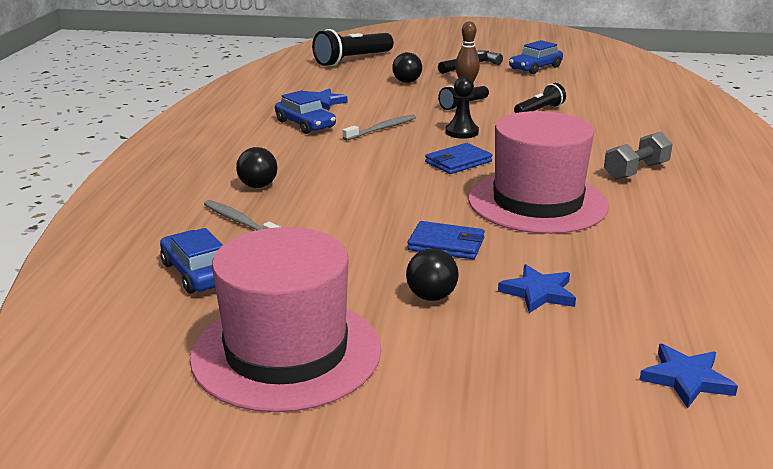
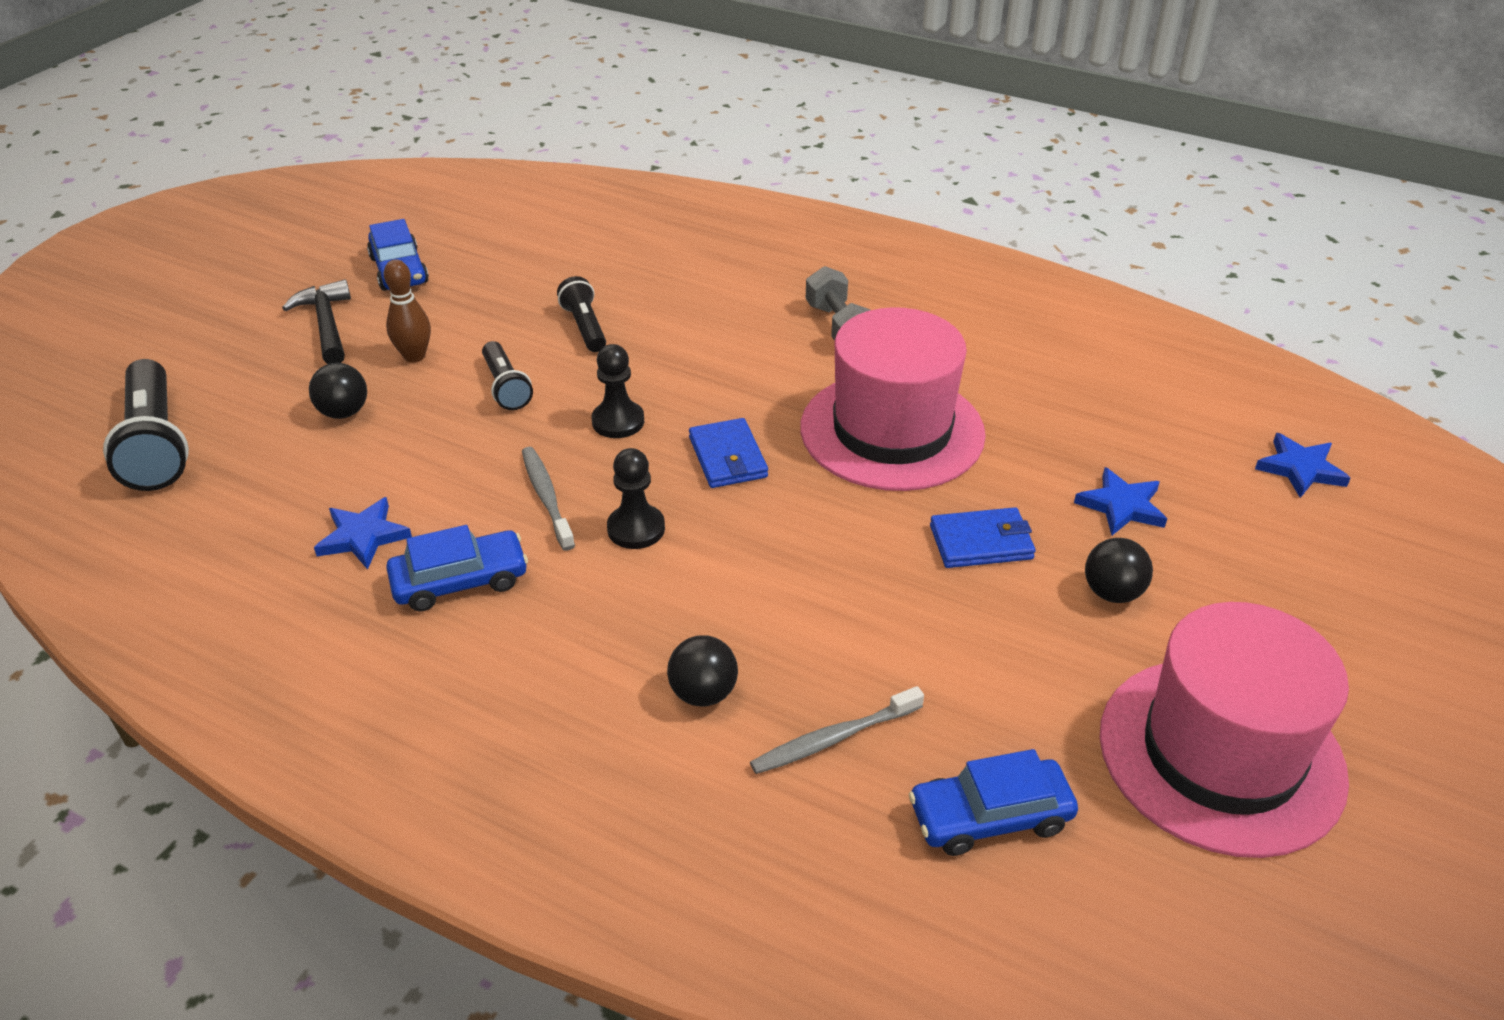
camera: 70 degrees left, 15 degrees up
blue wallet [408,221,485,259] -> blue wallet turned 45 degrees clockwise [930,507,1036,568]
none -> black pawn [607,448,665,549]

